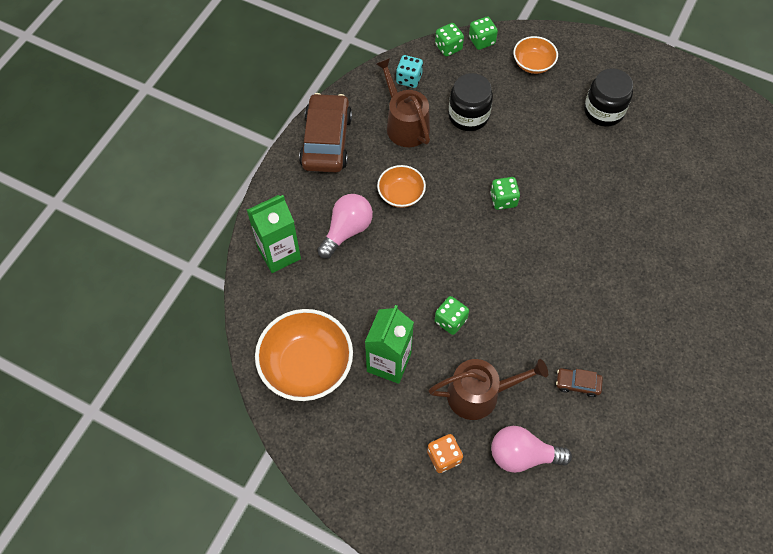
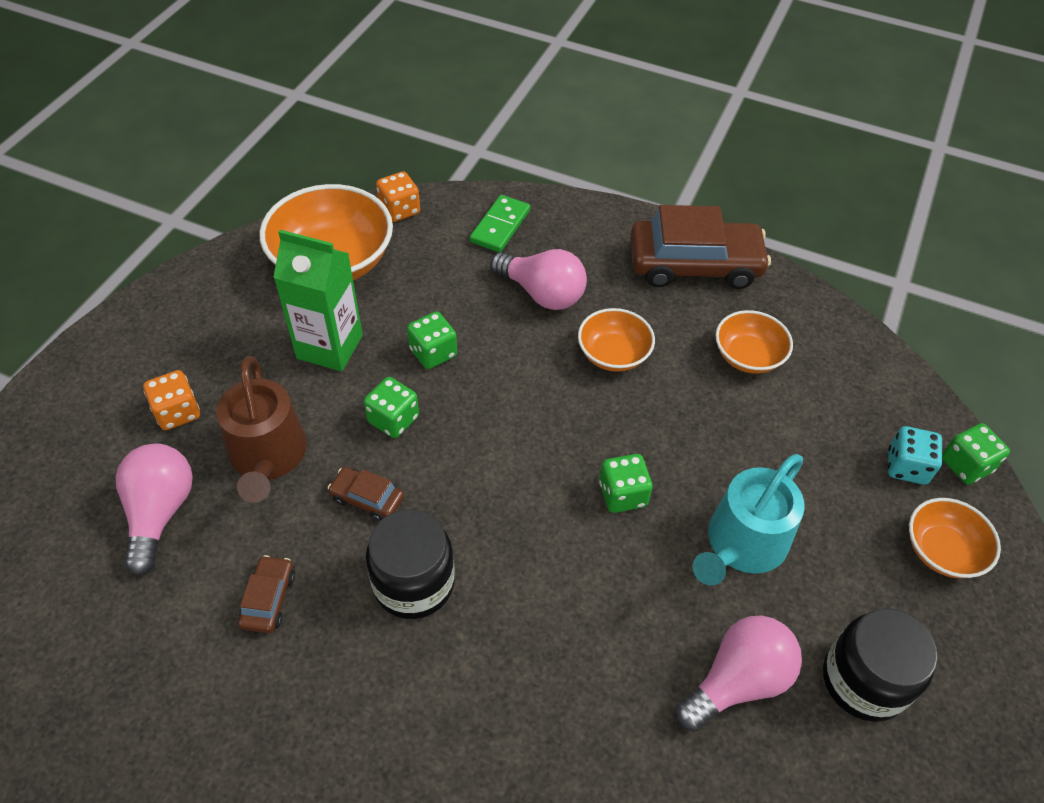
camera: 85 degrees right, 10 degrees down
green carton [247,195,301,273] -> green domino [470,195,530,253]
brown watering can [376,58,430,147] -> orange bowl [716,310,793,374]
turquoise dice [396,55,423,88] -> turquoise dice moved to [888,426,942,485]
green dice [435,23,464,57] -> green dice moved to [407,311,457,369]
black jar [448,73,493,131] -> black jar moved to [366,509,455,619]
none -> brown car [328,467,404,522]
none -> orange dice [376,171,420,222]
none -> pink light bulb [675,616,802,732]
none -> turquoise watering can [693,454,805,585]

